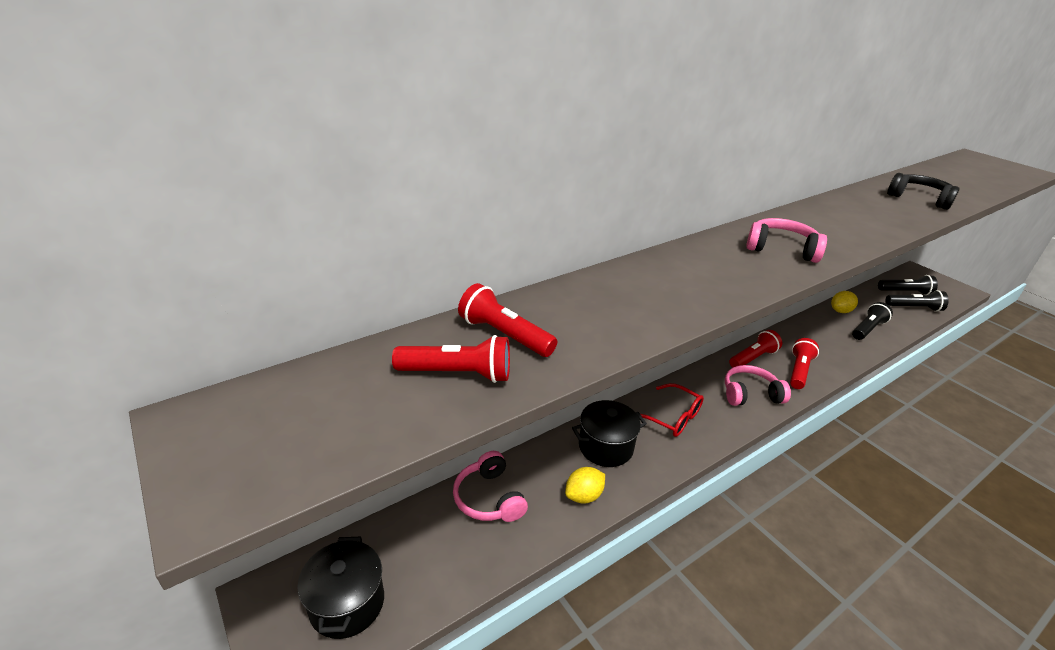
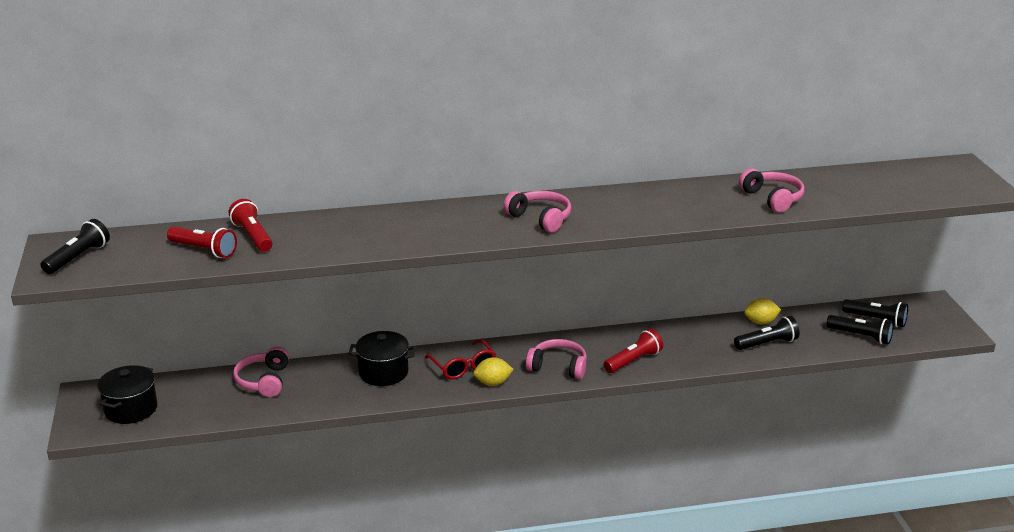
camera: 25 degrees right, 5 degrees down
yellow lemon [565,467,605,504] -> yellow lemon moved to [473,357,514,386]
red flashlight [730,330,782,368] -> none
black headphones [887,173,959,210] -> pink headphones [739,169,804,212]
none -> black flashlight [41,219,110,274]

